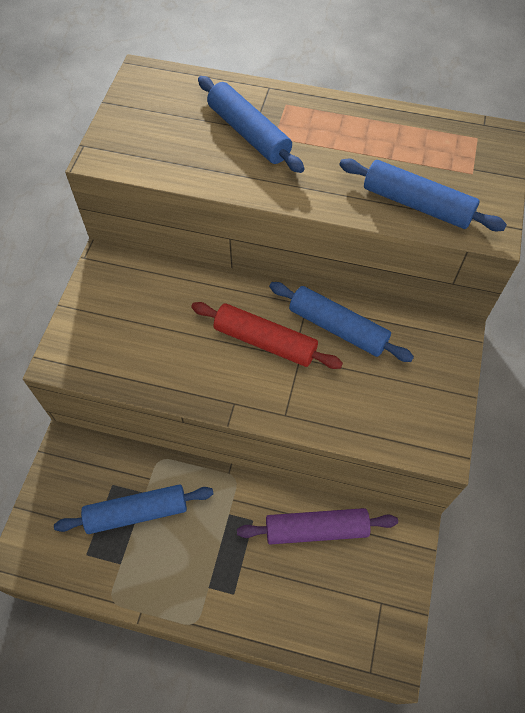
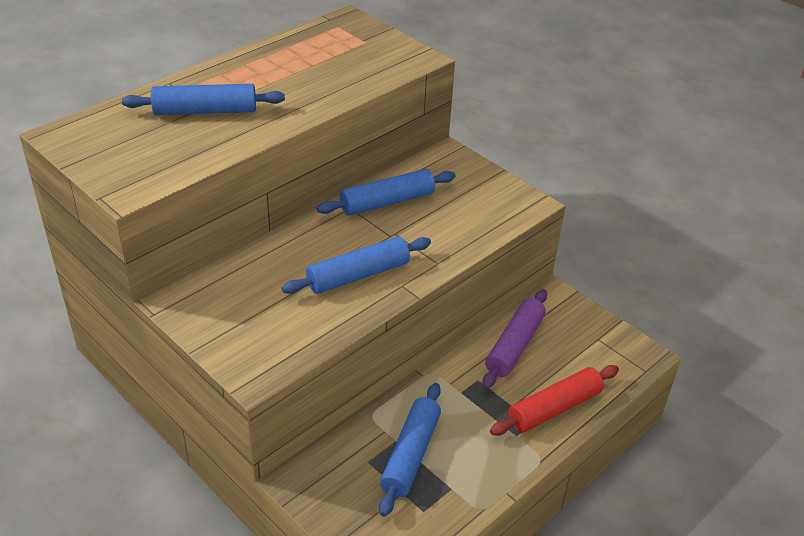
camera: 60 degrees left, 20 degrees down
red rolling pin [191,302,343,369] -> red rolling pin moved to [490,365,619,436]
blue rolling pin [339,159,507,231] -> blue rolling pin moved to [282,237,431,294]

